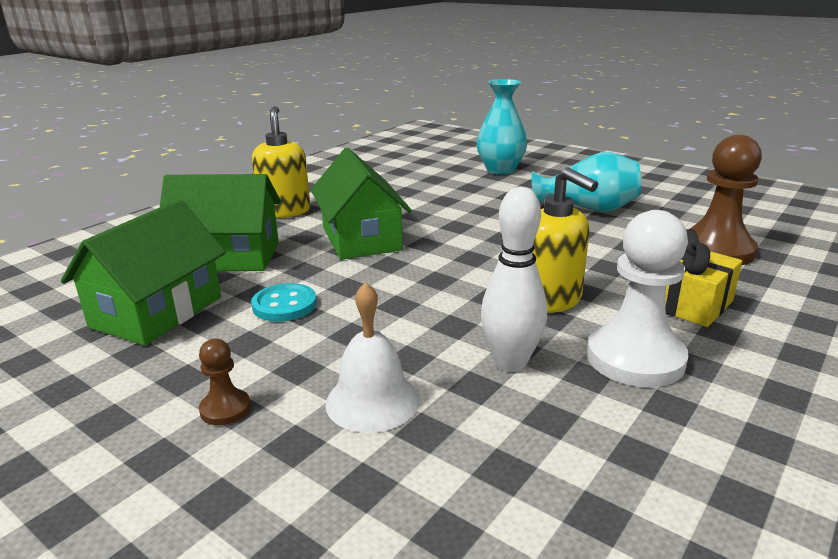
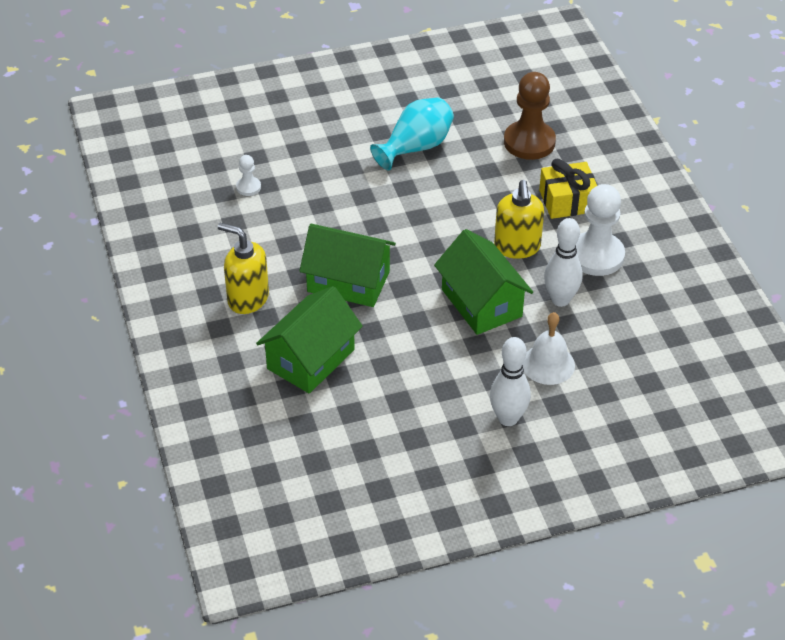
camera: 55 degrees left, 20 degrees up
green house [61,199,226,346] -> green house moved to [434,229,533,335]
brown pawn [199,339,251,425] -> white bowling pin [490,337,531,426]
turquoise button [251,283,317,322] -> none
turquoise vase [477,79,527,174] -> none
yellow soap dispenser [532,167,598,313] -> yellow soap dispenser turned 90 degrees clockwise [494,180,544,259]
none -> white pawn [236,155,261,196]

